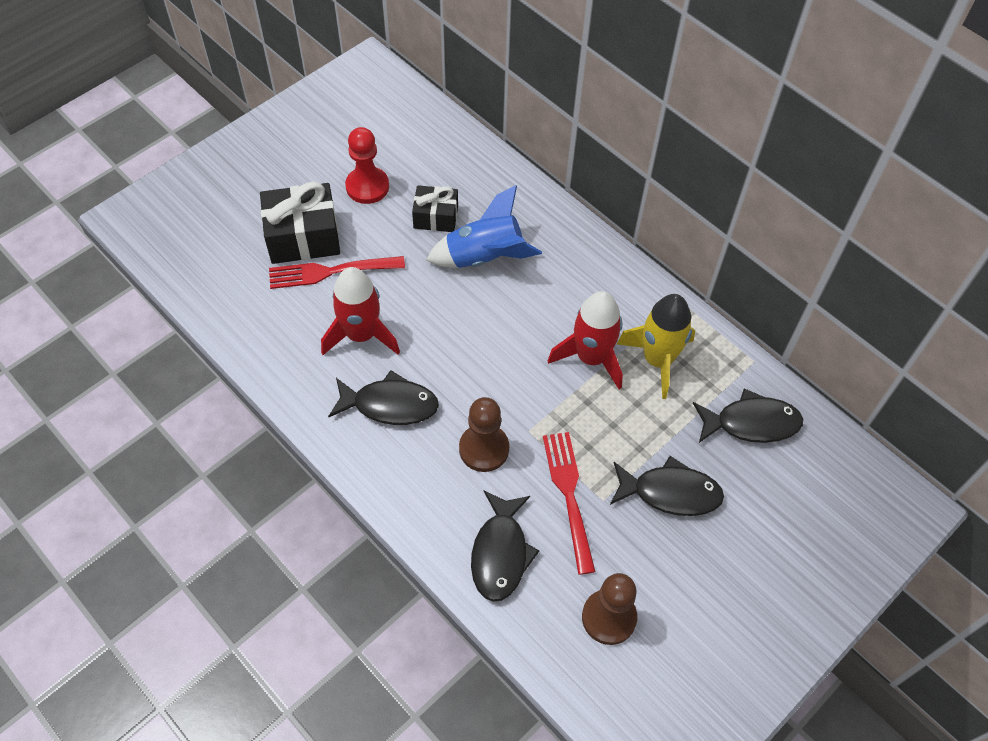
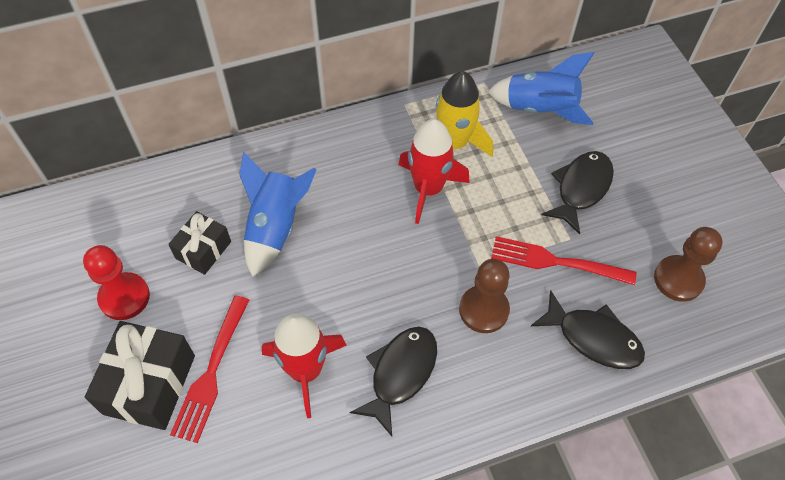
camera: 65 degrees left, 0 degrees up
black fish [693,389,803,443] -> blue rocket [488,52,594,125]

